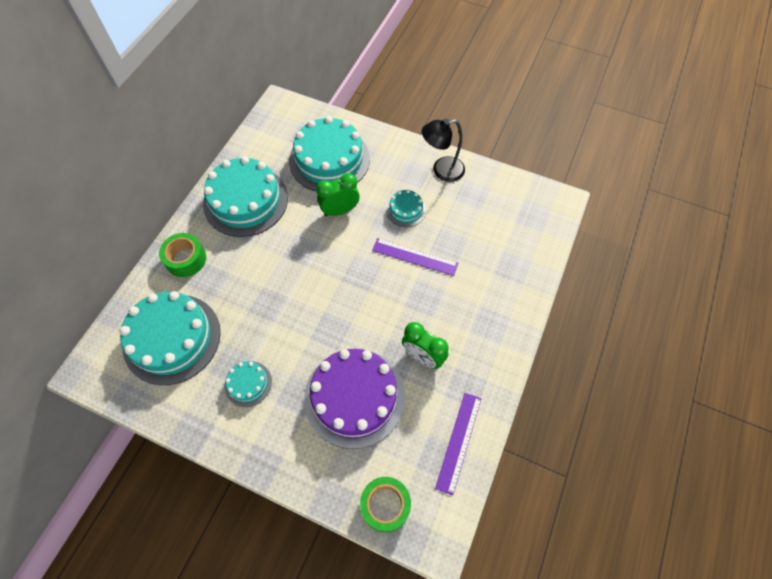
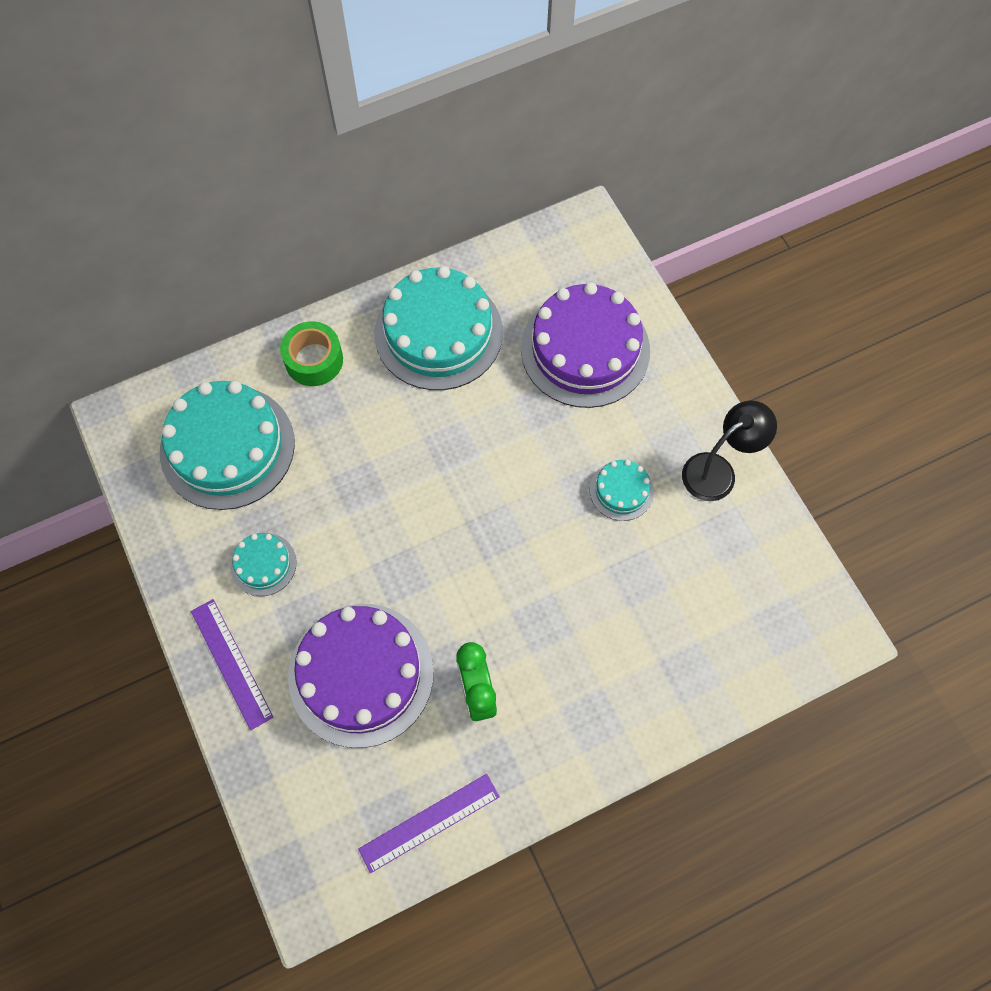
camera: 40 degrees right, 5 degrees up
turquoise cake [289,116,370,192] -> purple cake [521,282,650,408]
green clock [316,173,360,216] -> none
green tape [360,477,411,532] -> none
purple ruler [372,238,458,276] -> purple ruler moved to [191,599,274,730]
black lamp [422,119,465,182] -> black lamp turned 120 degrees clockwise [682,400,777,501]

